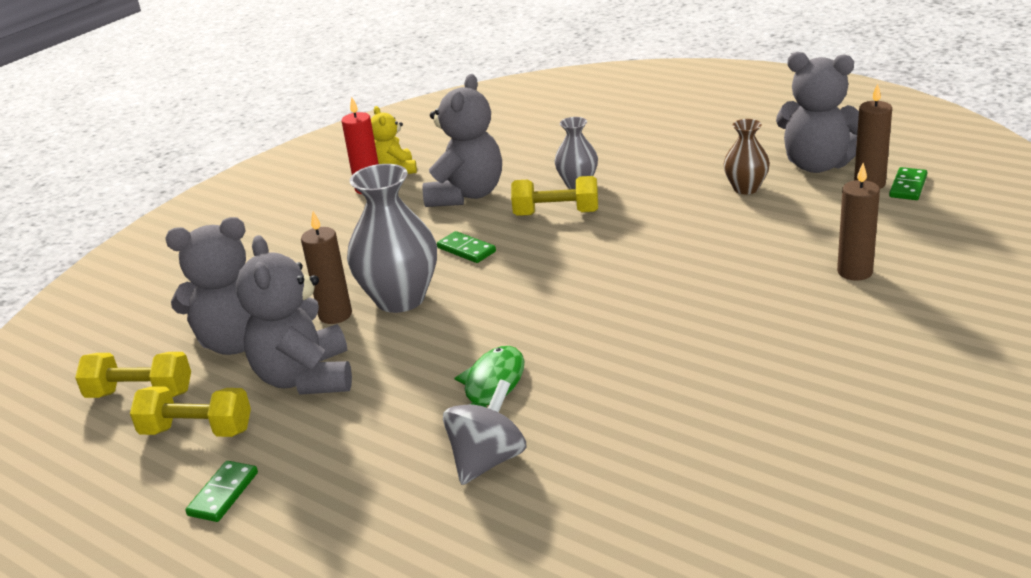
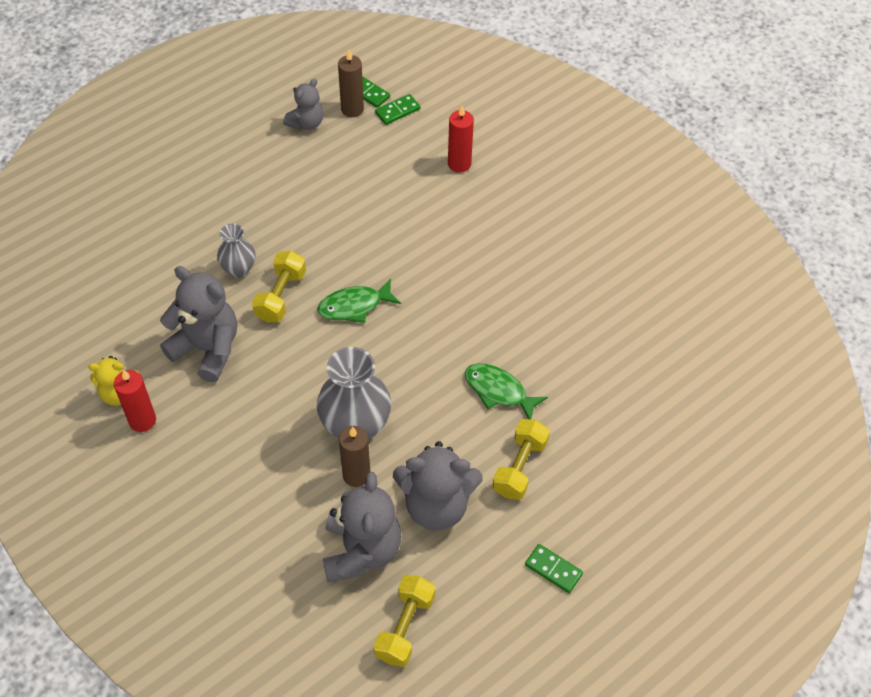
camera: 80 degrees left, 25 degrees up
yellow dumbbell [130,386,251,437] -> yellow dumbbell moved to [492,419,550,500]
green domino [437,231,496,263] -> green domino moved to [375,94,420,125]
grey spinning top [443,379,527,485] -> none
brown vase [723,119,770,194] -> none
grey teddy bear [776,52,859,173] -> grey teddy bear [283,78,323,130], size x0.59
brown candle [837,163,880,281] -> red candle [448,105,474,173]
none -> green fish [318,278,401,323]

